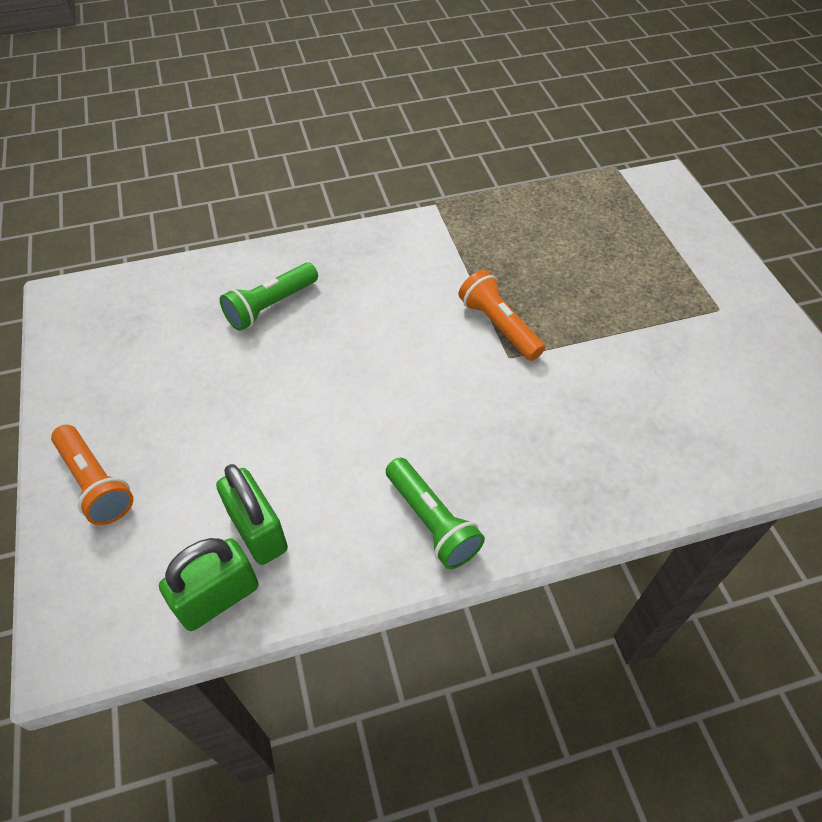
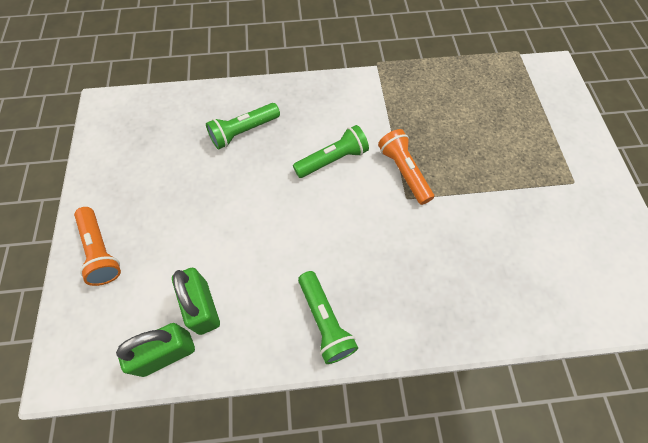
camera: 10 degrees right, 10 degrees up
none -> green flashlight [293,125,369,178]

